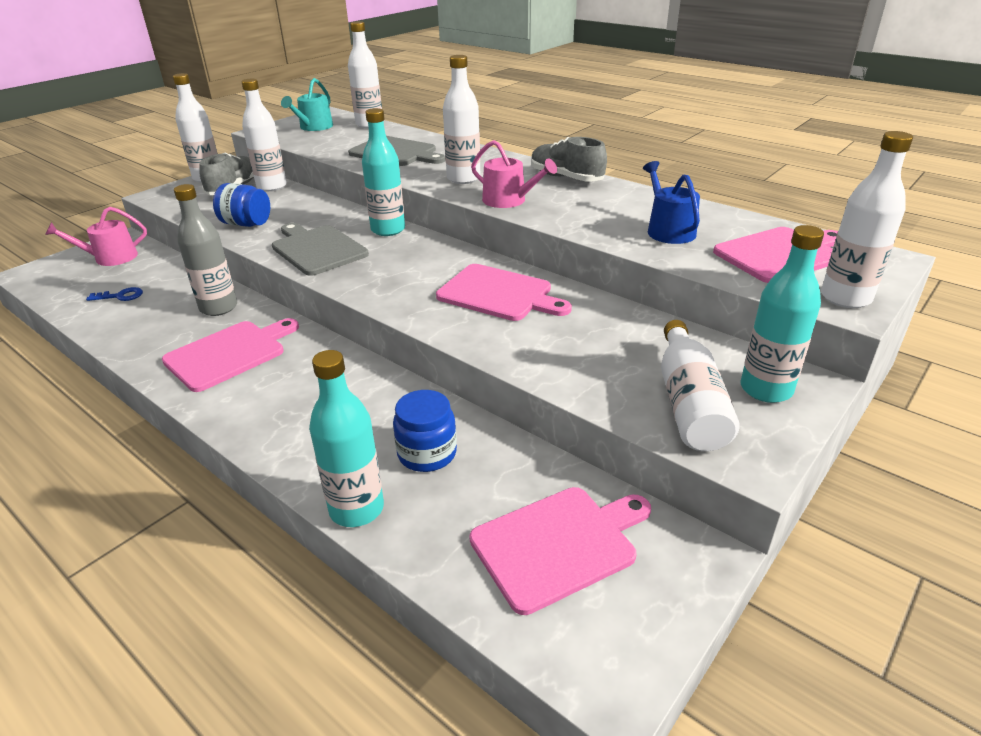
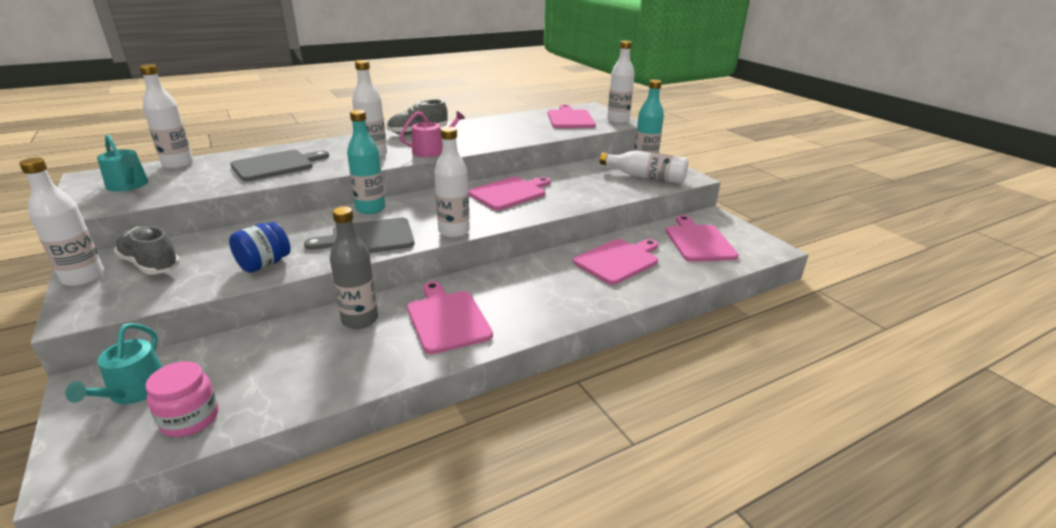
camera: 70 degrees left, 5 degrees down
pink watering can [45,207,147,266] -> turquoise watering can [65,323,163,404]
blue key [86,287,143,301] -> none
white bottle [241,79,287,191] -> white bottle moved to [434,127,470,238]
turquoise bottle [309,350,384,527] -> none
blue jar [393,390,457,472] -> pink cutting board [573,239,658,285]
blue watering can [643,161,700,244] -> none
none -> pink jar [146,361,218,437]

